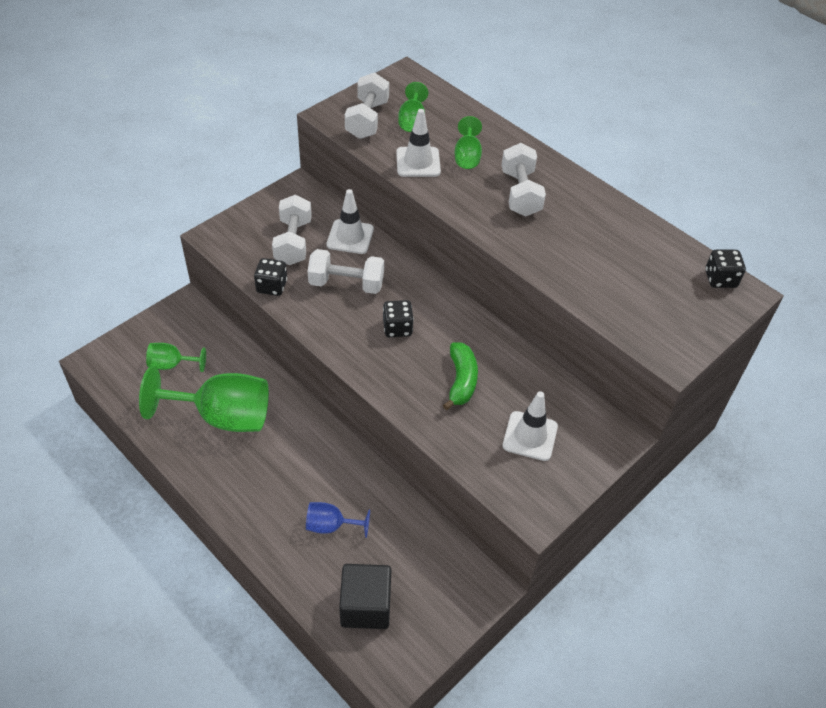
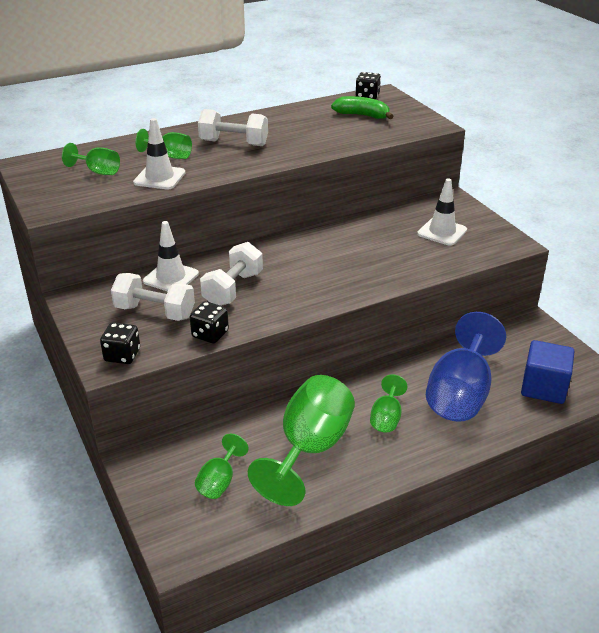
camera: 70 degrees left, 15 degrees down
blue goblet [306,502,370,538] -> blue goblet [426,312,506,422], size x2.04
black cube [339,564,391,629] -> blue cube [521,340,575,404]
white dumbbell [345,72,389,139] -> none
black dice [383,300,414,337] -> black dice moved to [100,322,140,364]
green banana [443,342,478,410] -> green banana moved to [331,96,393,119]
none -> green goblet [370,374,407,432]

